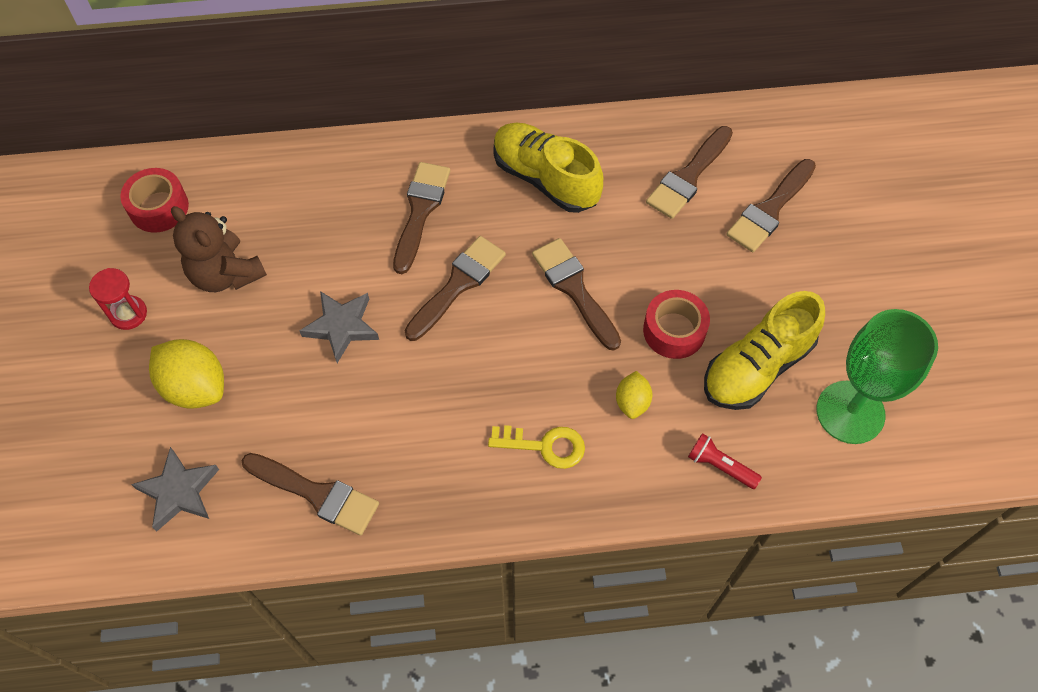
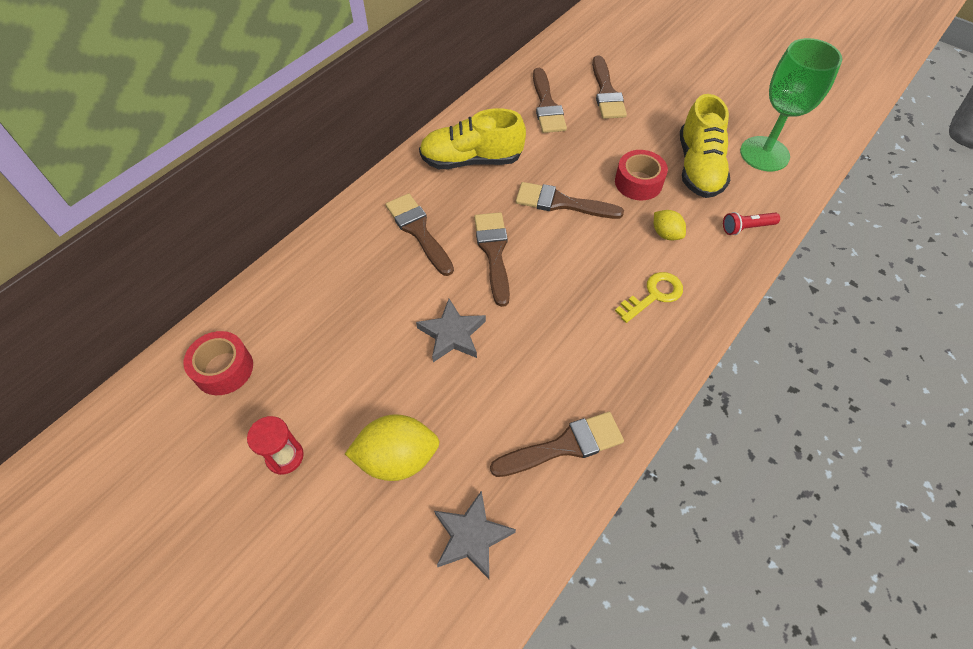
camera: 45 degrees left, 5 degrees down
brown teddy bear [171,206,267,292] -> none

